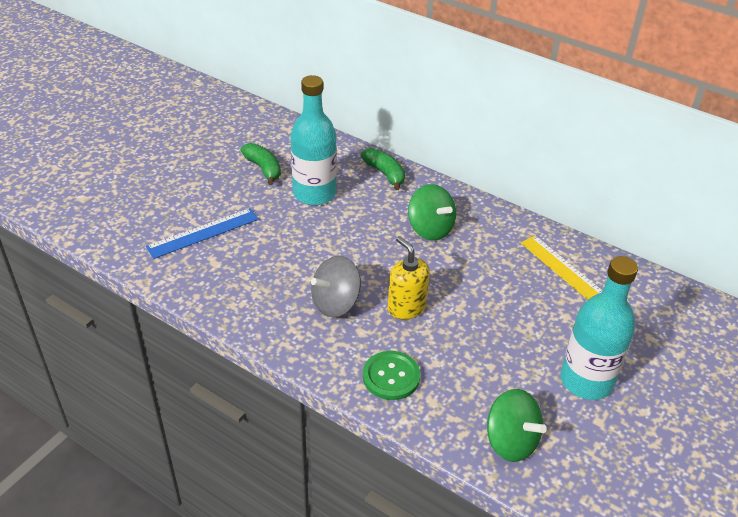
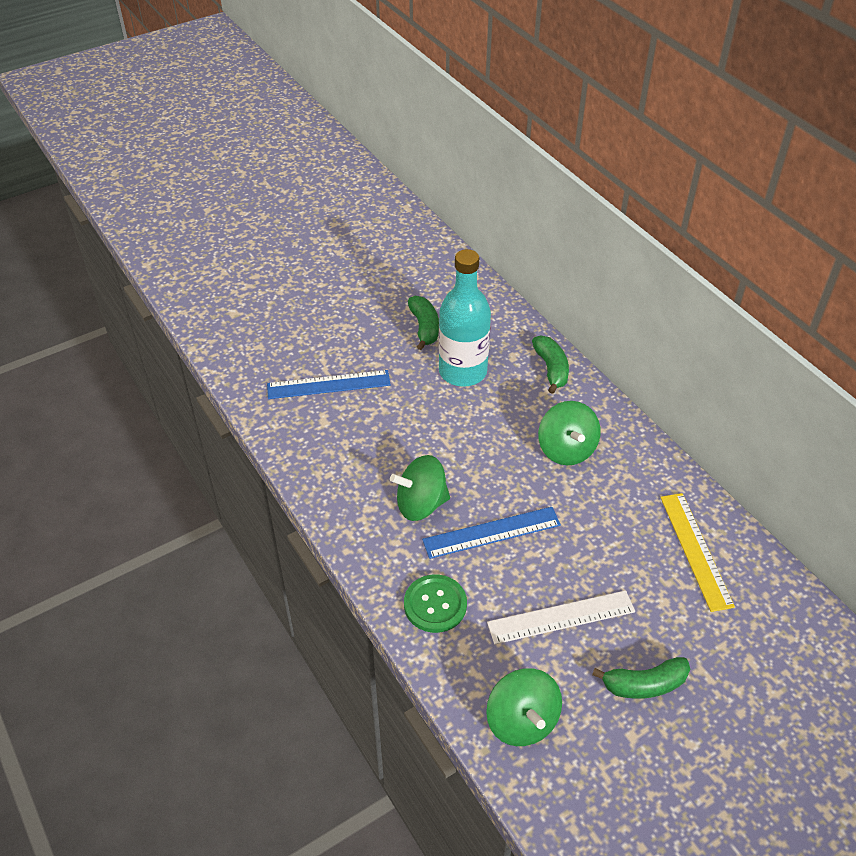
camera: 25 degrees right, 5 degrees up
grey spinning top [311,256,361,317] -> green spinning top [390,455,450,521]
yellow soap dispenser [388,236,430,320] -> blue ruler [422,507,561,559]
turquoise bottle [561,256,638,400] -> green banana [592,657,690,699]
none -> white ruler [487,590,635,644]

